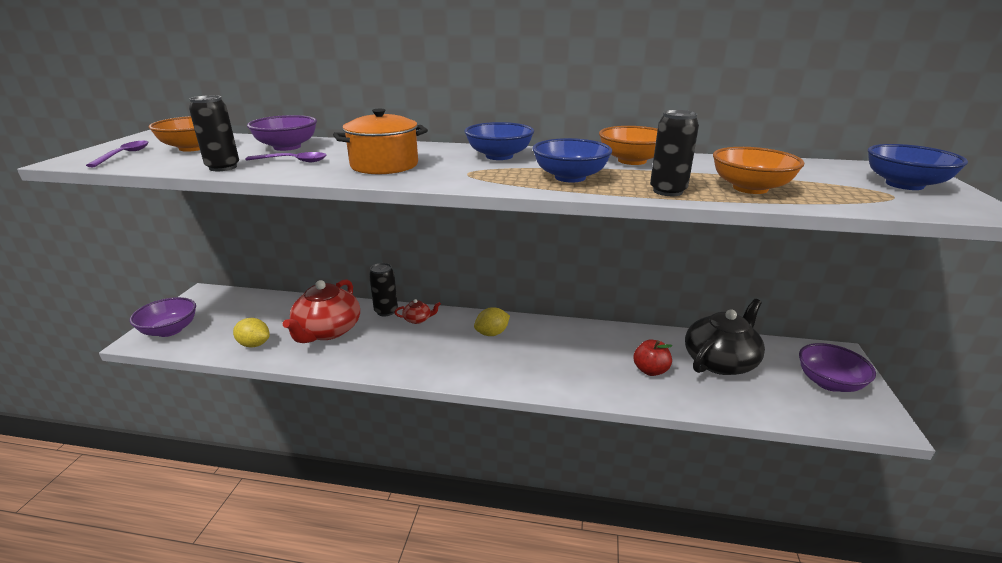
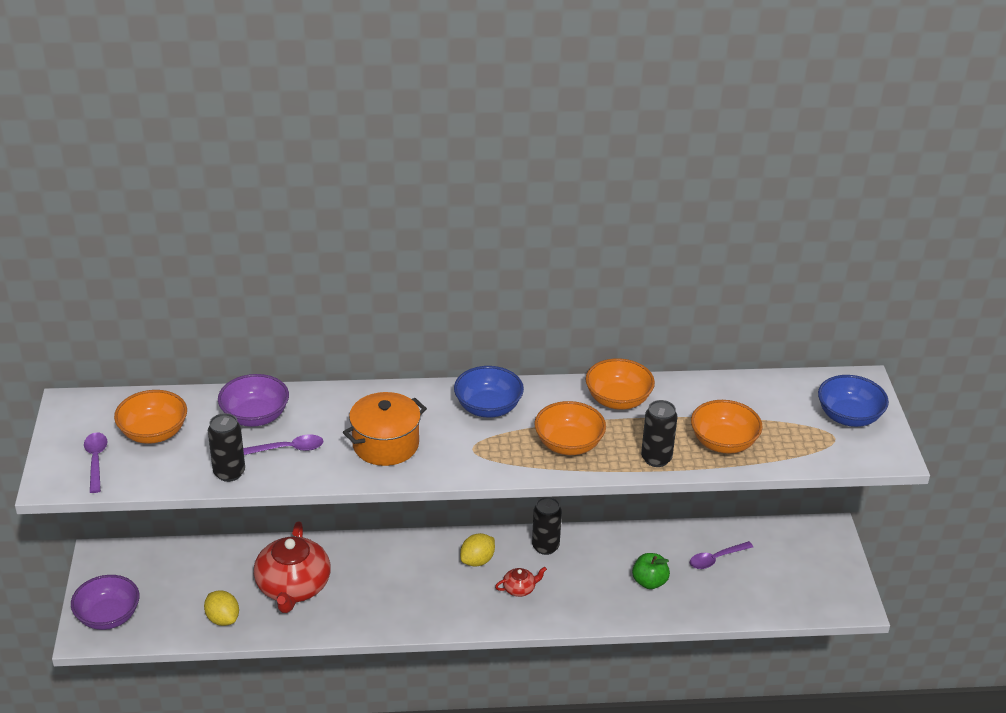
camera: 15 degrees left, 10 degrees up
yellow lemon [233,318,270,348] -> yellow lemon turned 45 degrees clockwise [204,590,239,626]
black can [369,263,398,316] -> black can moved to [532,497,562,555]
red teapot [394,299,441,324] -> red teapot moved to [495,567,547,597]
blue bowl [533,138,612,183] -> orange bowl [534,401,606,455]
red apple [634,339,672,376] -> green apple [632,553,670,589]
black teapot [685,299,765,375] -> purple spoon [690,541,753,569]
purple bowl [799,343,876,392] -> none

